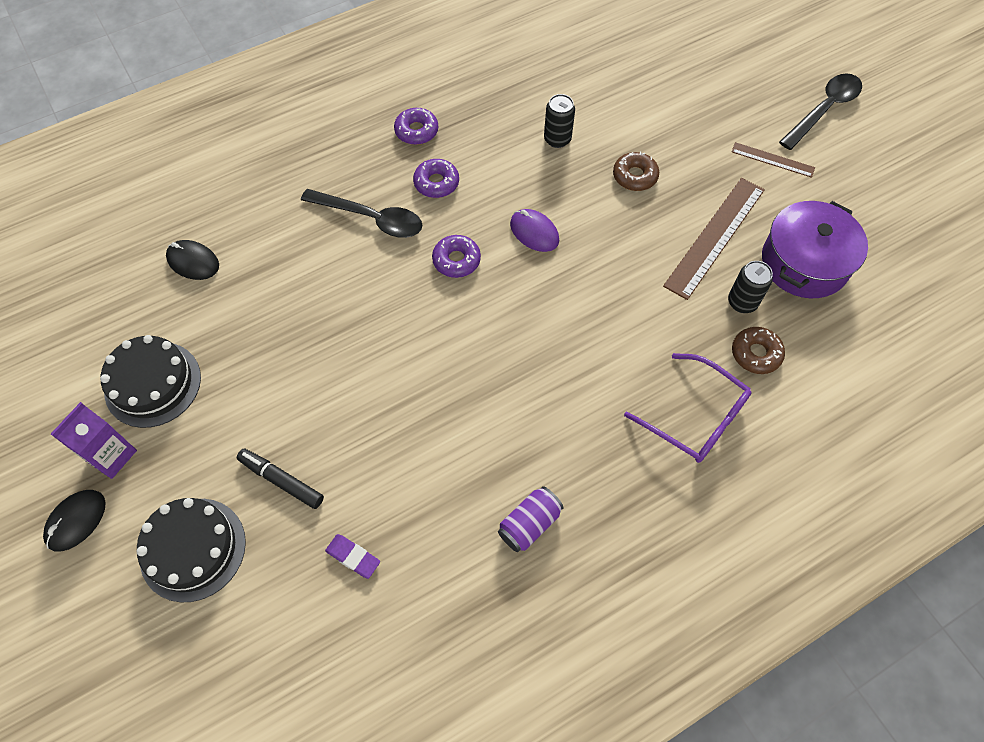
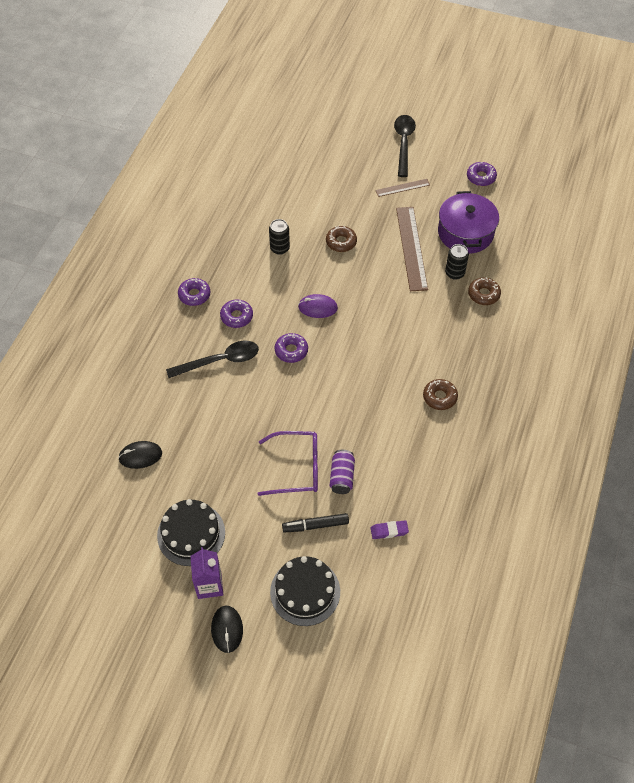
camera: 40 degrees left, 5 degrees down
purple can [498,486,564,552] -> purple can moved to [330,450,355,494]
purple glasses [624,353,751,463] -> purple glasses moved to [258,431,318,496]
none -> brown donut [423,379,458,410]
none -> purple donut [467,162,497,186]

